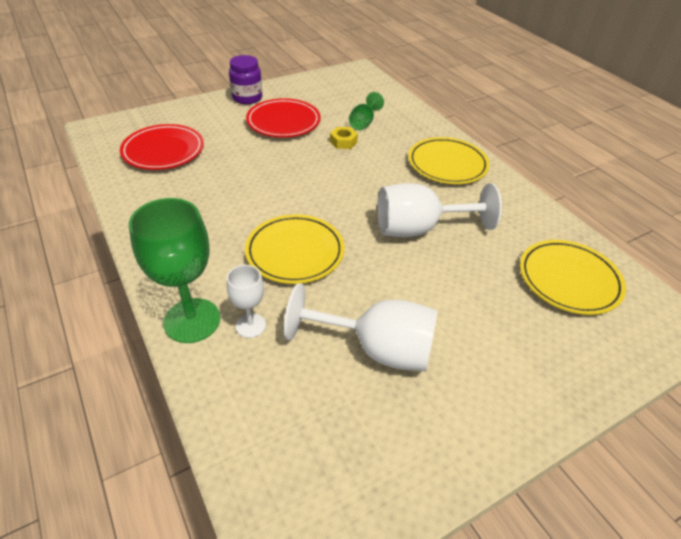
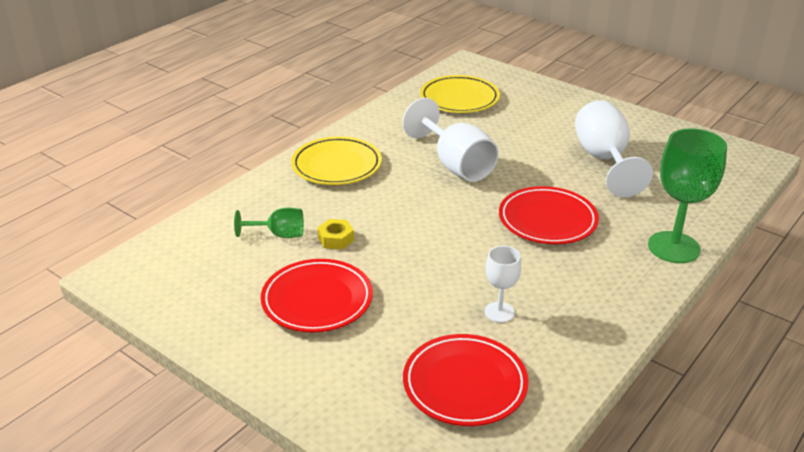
camera: 110 degrees left, 10 degrees down
white goblet [227,265,266,338] -> white goblet moved to [485,246,521,323]
purple jar [229,55,262,104] -> none
yellow plate [245,214,344,284] -> red plate [499,186,599,244]

